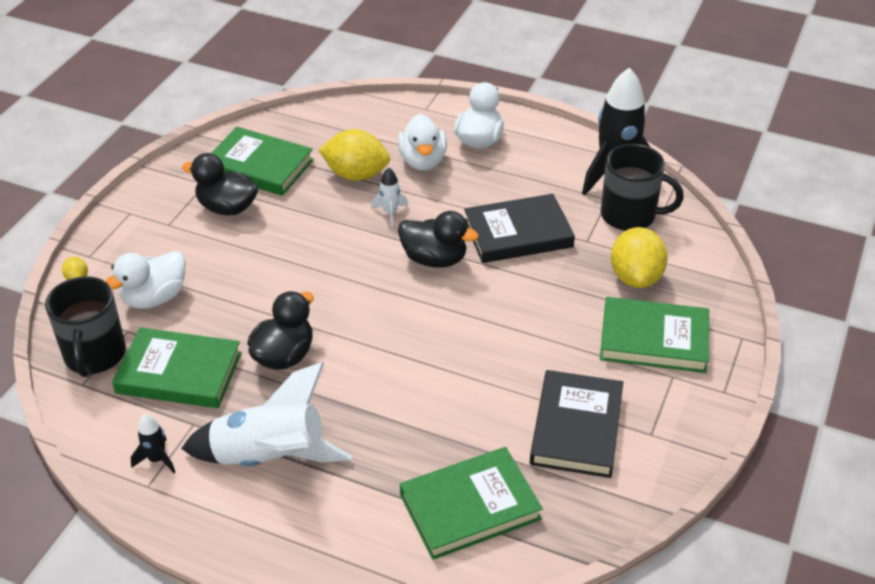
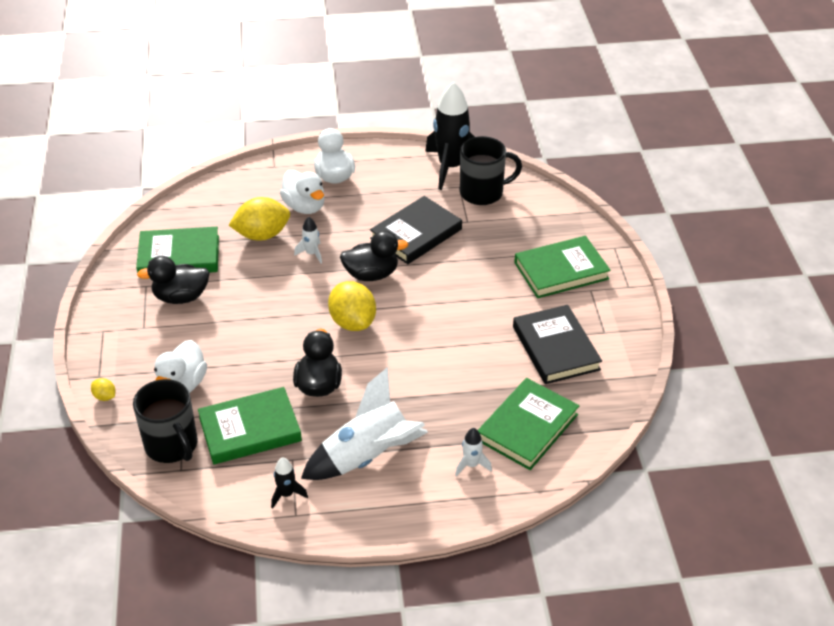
camera: 30 degrees left, 0 degrees up
yellow lemon [611,227,668,288] -> yellow lemon moved to [328,281,376,331]
none -> white rocket [455,428,492,476]

